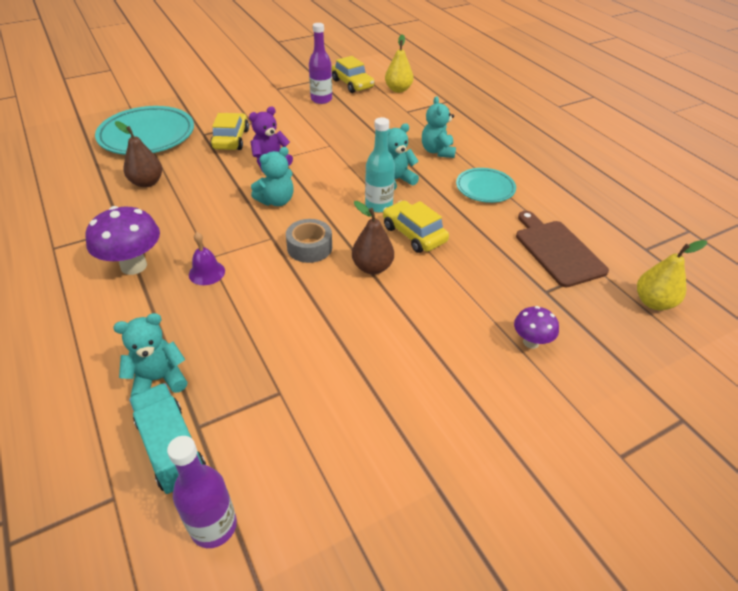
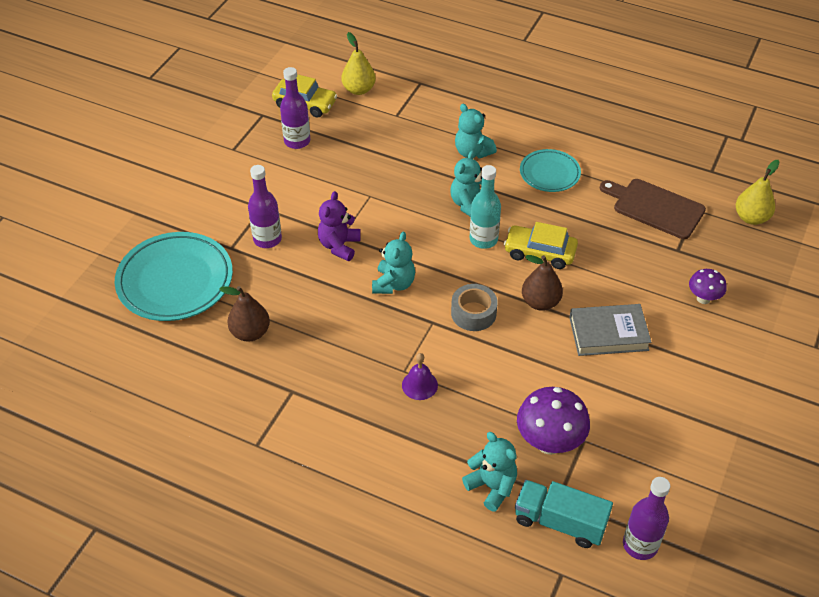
camera: 35 degrees left, 5 degrees up
purple mushroom [85,206,160,275] -> purple mushroom moved to [517,387,590,455]
turquoise teddy bear [113,313,188,397] -> turquoise teddy bear turned 105 degrees clockwise [462,432,517,512]
yellow car [210,113,249,150] -> purple bottle [248,165,282,248]
none -> grey book [569,304,652,356]

